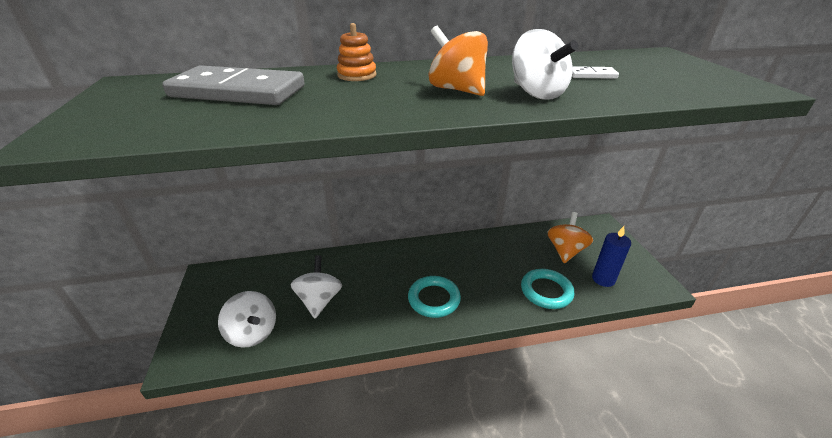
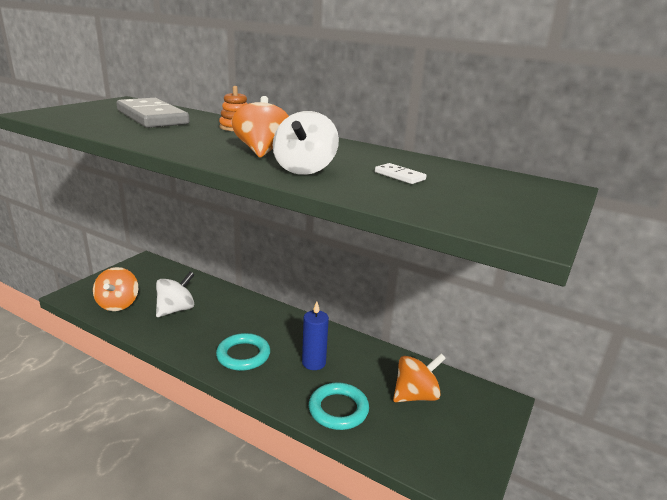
camera: 40 degrees right, 10 degrees down
white spinning top [218,291,276,348] -> orange spinning top [93,267,138,311]
blue candle [592,226,631,287] -> blue candle moved to [302,302,329,370]

